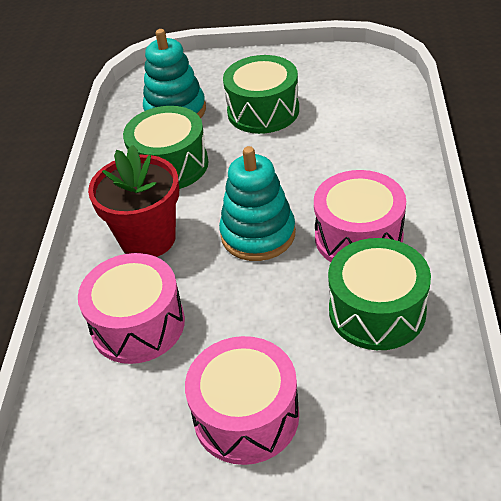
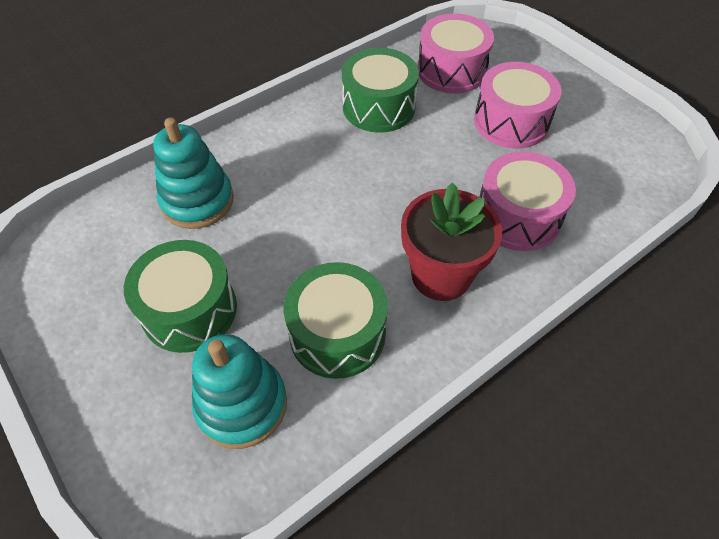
camera: 135 degrees left, 10 degrees up
turquoise stacking toy [219,146,296,261] -> turquoise stacking toy moved to [153,118,234,229]
pink drum [314,170,406,262] -> pink drum moved to [418,13,494,94]

